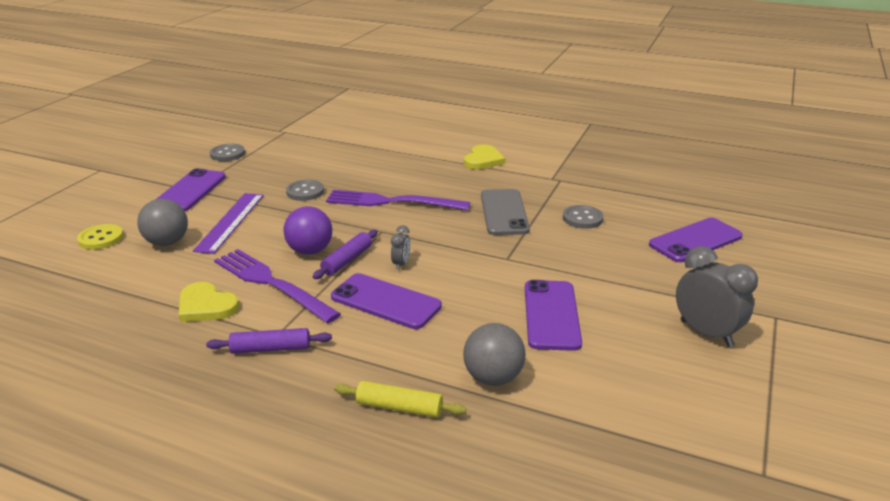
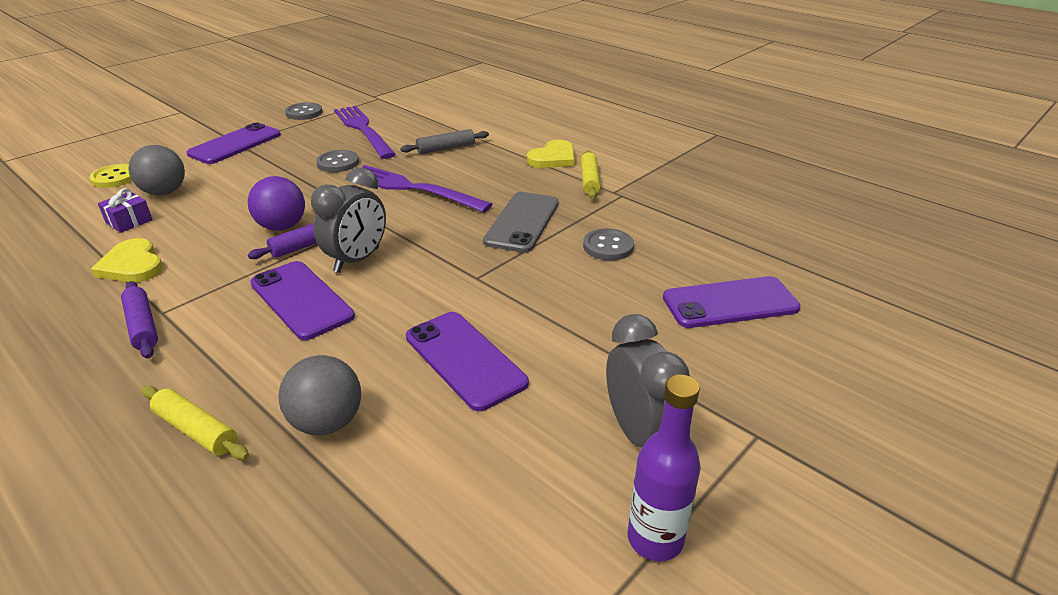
camera: 20 degrees right, 5 degrees up
purple ruler [193,193,264,254] -> none
purple rolling pin [206,328,332,354] -> purple rolling pin turned 45 degrees clockwise [121,281,158,359]
purple fork [214,249,341,323] -> purple fork moved to [334,106,396,159]
grey clock [391,225,410,270] -> grey clock [311,167,386,273], size x2.02
purple phone [525,280,582,351] -> purple phone turned 60 degrees counterclockwise [406,312,529,411]
none -> purple gift [98,188,153,233]
none -> grey rolling pin [400,129,489,154]
none -> yellow rolling pin [581,150,601,198]
none -> purple bottle [628,374,701,561]

